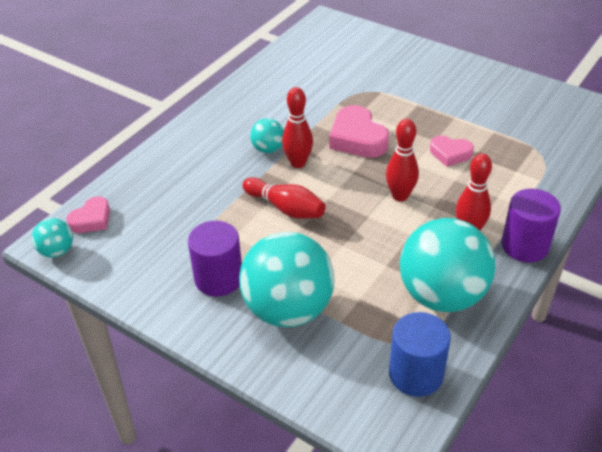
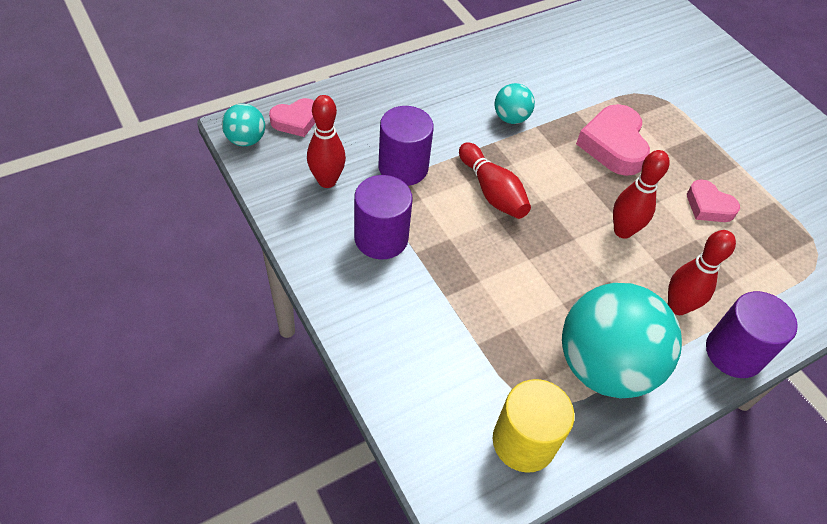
camera: 20 degrees right, 10 degrees up
turquoise ball [239,232,334,327] -> none
red bowling pin [282,87,313,168] -> red bowling pin moved to [307,95,346,188]
blue cylinder [389,312,451,397] -> yellow cylinder [493,379,575,473]
none -> purple cylinder [378,106,434,186]

